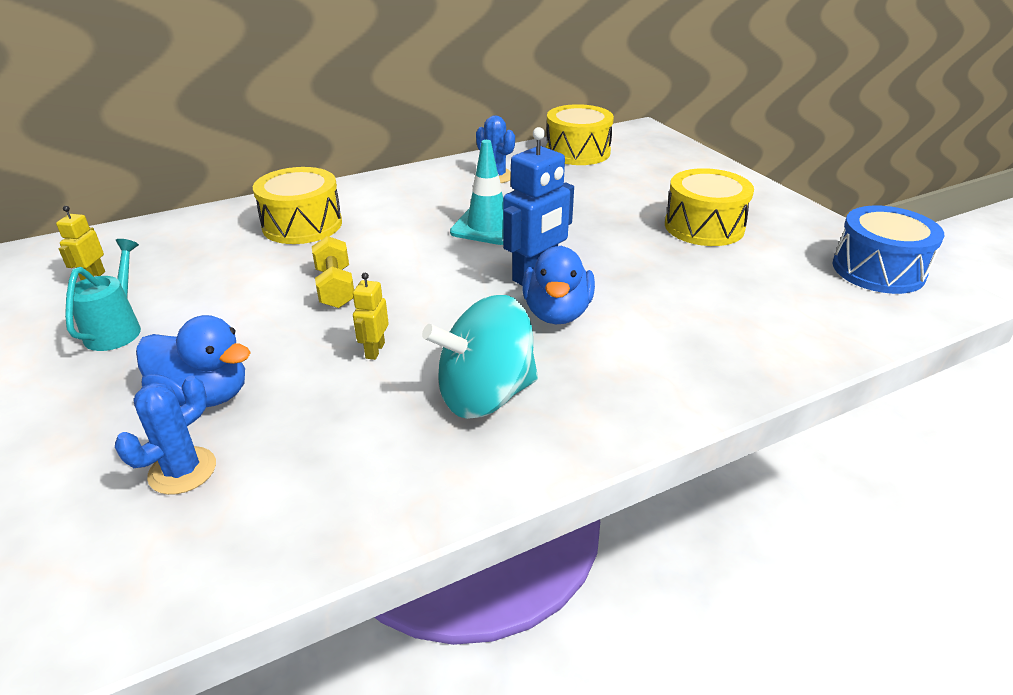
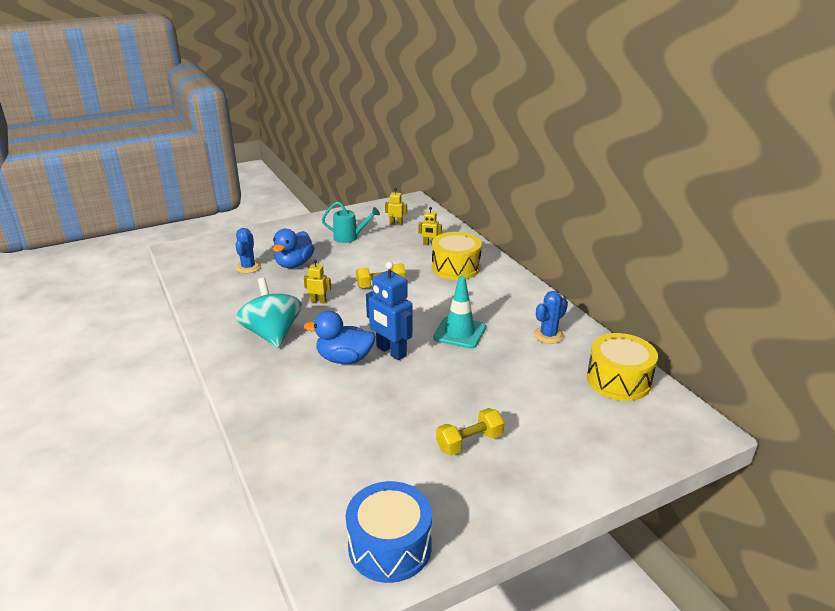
camera: 90 degrees right, 5 degrees down
blue cactus [115,376,216,495] -> blue cactus turned 60 degrees clockwise [235,228,261,273]
yellow drum [665,168,754,246] -> yellow dumbbell [436,408,504,455]
none -> yellow robot [418,207,442,246]

